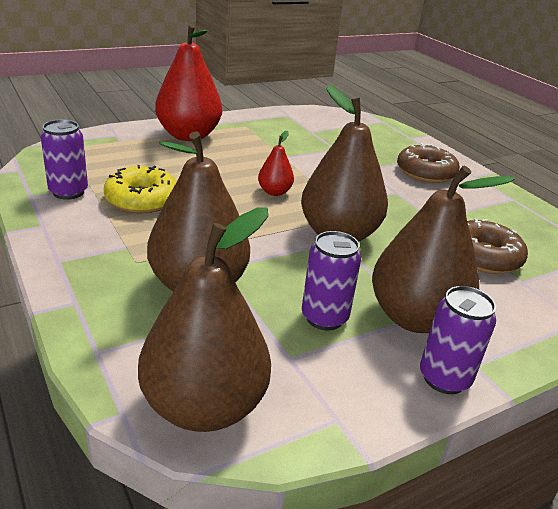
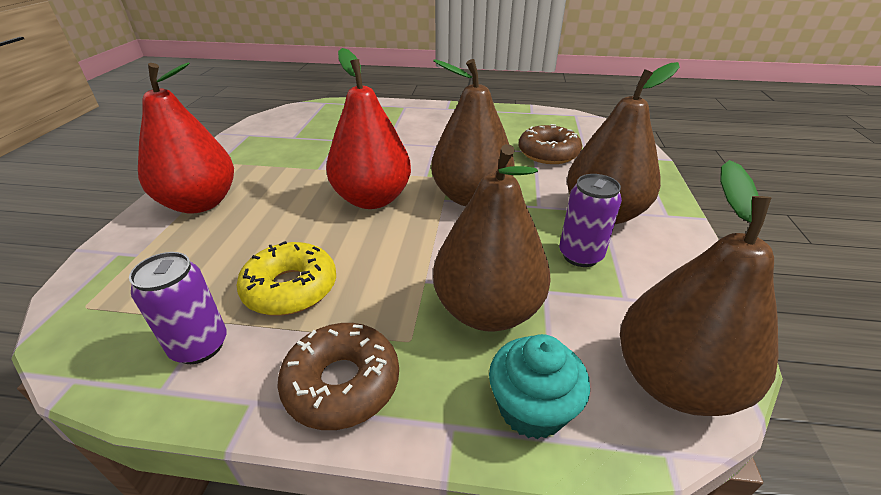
camera: 50 degrees left, 5 degrees up
red pear [258,131,294,196] -> red pear [326,48,411,209], size x2.12
brown donut [397,143,460,183] -> brown donut moved to [277,323,399,430]
purple can [420,286,496,394] -> none
none -> turquoise cupcake [489,334,590,439]

